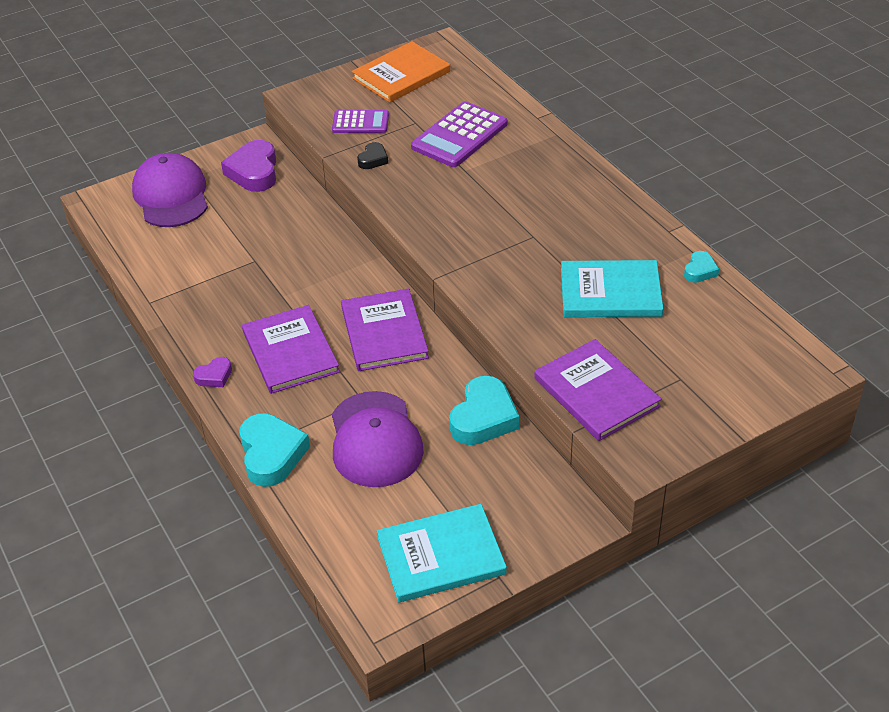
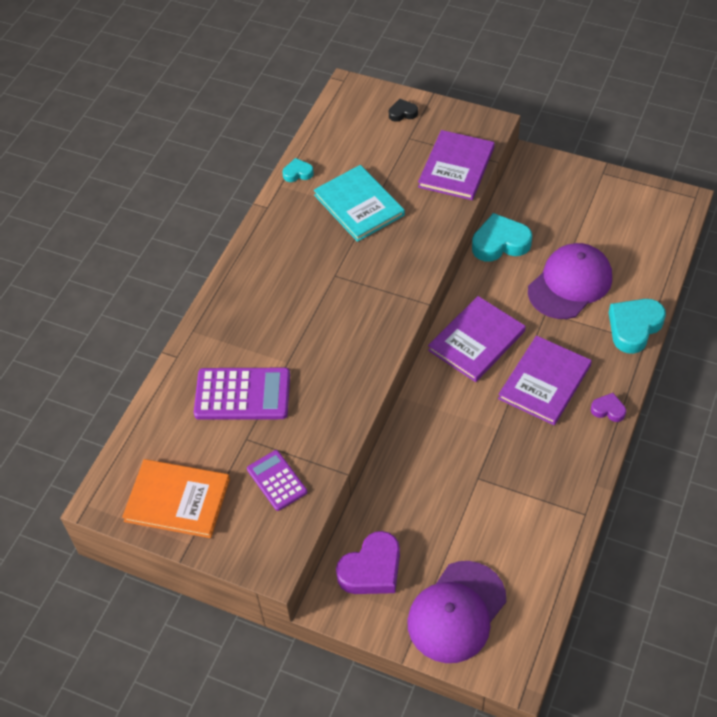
camera: 125 degrees left, 10 degrees up
black heart [357,142,388,169] -> black heart moved to [389,99,418,122]
turquoise book [377,504,507,602] -> none

